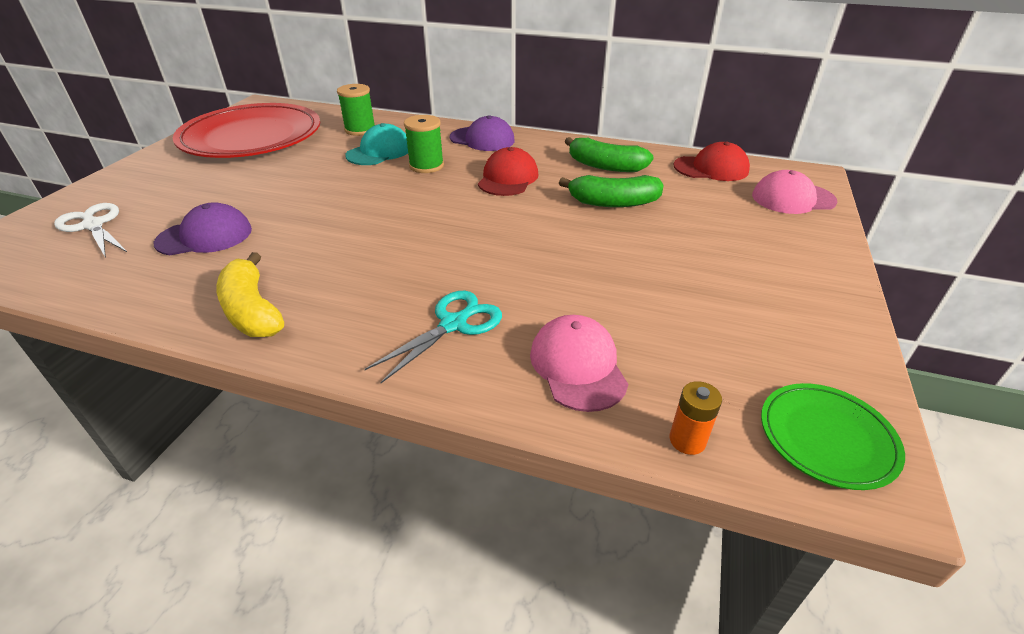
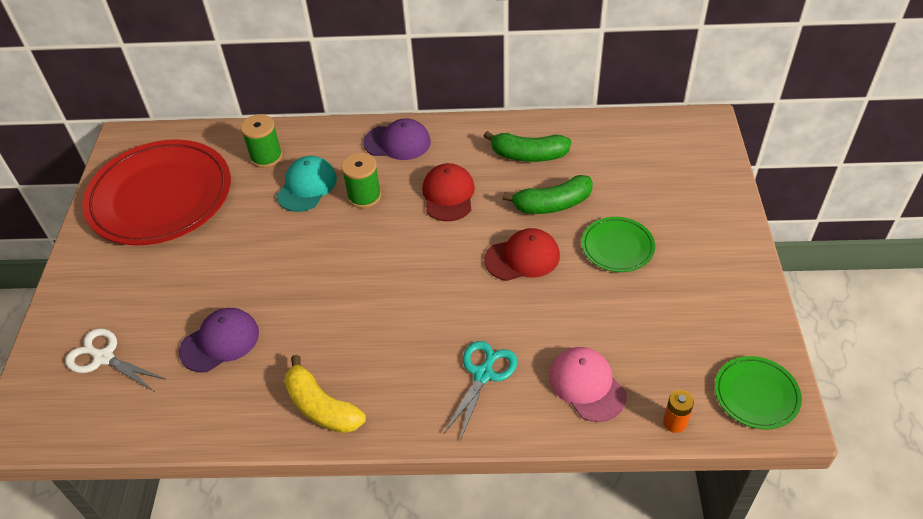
camera: 15 degrees left, 10 degrees up
red cap [673,142,750,181] -> red cap moved to [484,228,560,281]
pink cap [752,170,837,214] -> none
none -> green plate [582,217,655,272]

